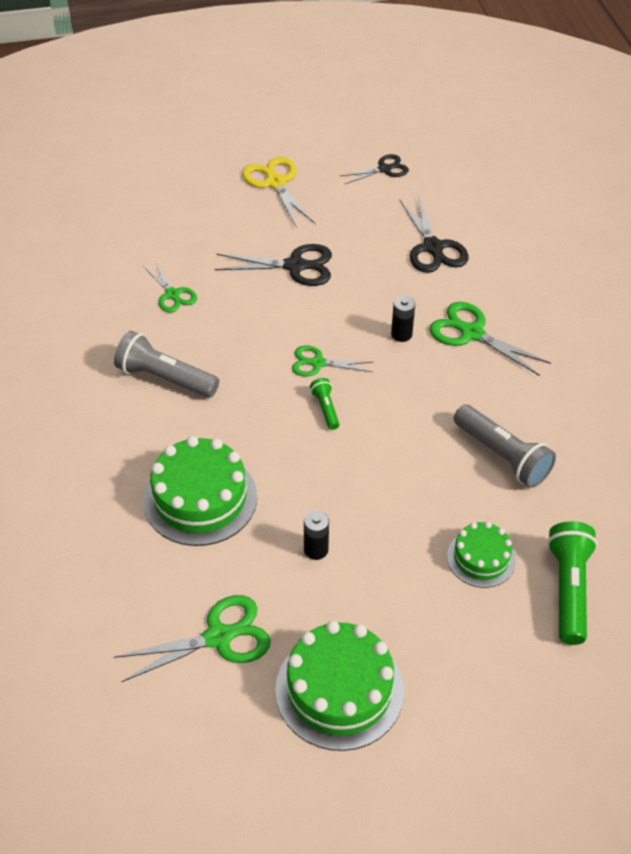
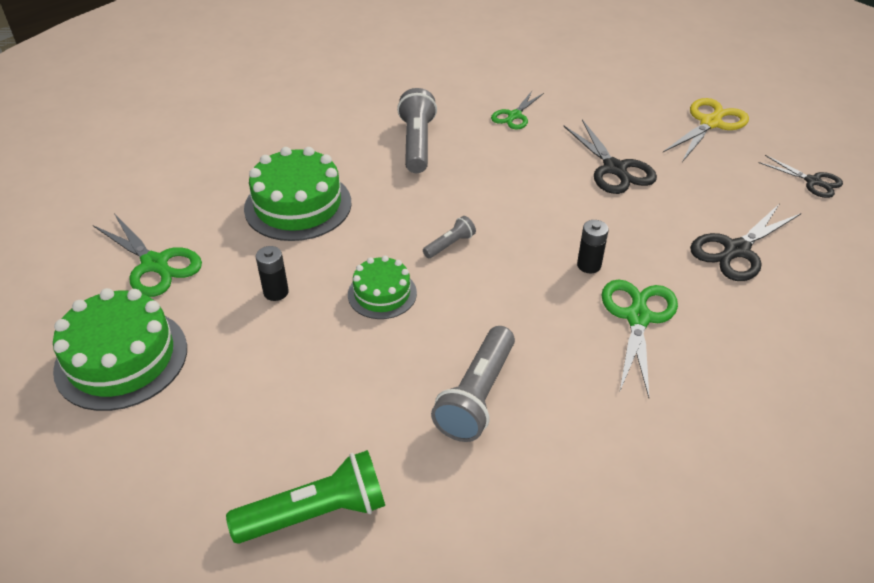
camera: 65 degrees right, 5 degrees down
green scissors [292,345,373,377] -> none
green flashlight [310,378,339,430] -> grey flashlight [423,216,476,258]
green cake [447,522,516,588] -> green cake moved to [348,256,417,319]

